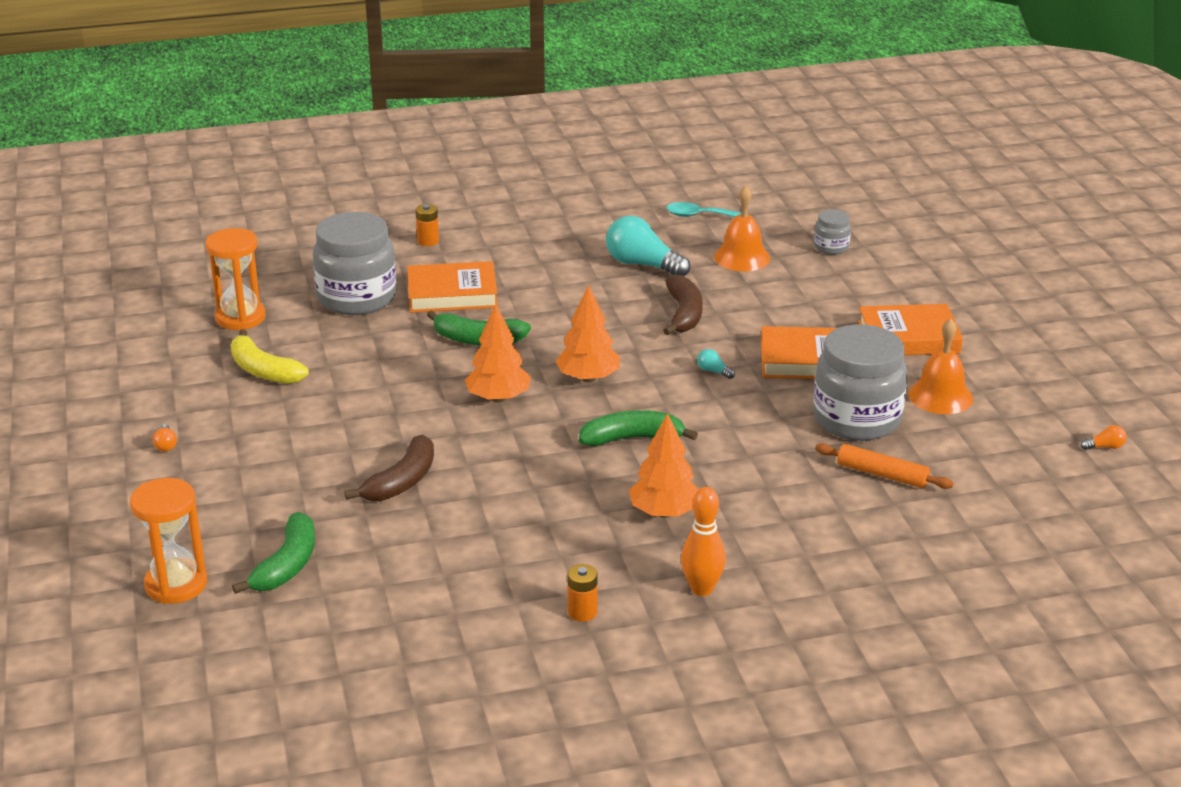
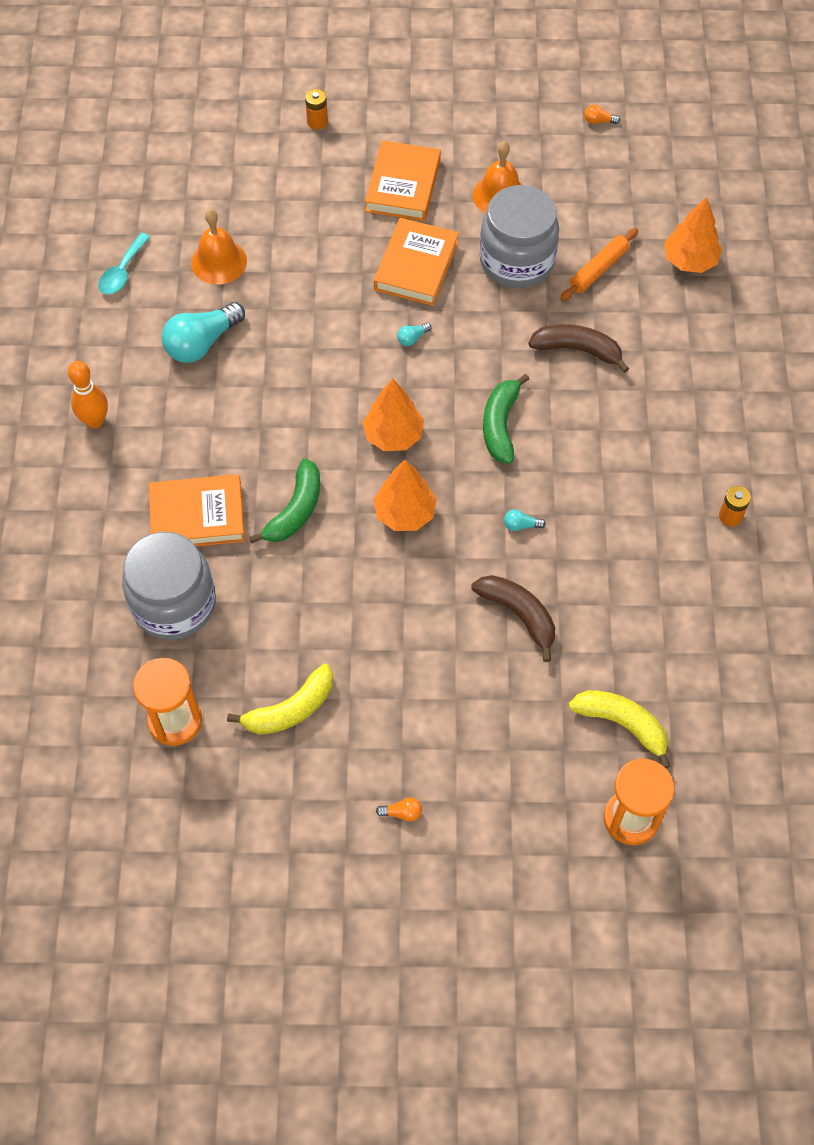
camera: 75 degrees left, 30 degrees up
green banana [232,512,315,594] -> yellow banana [568,690,670,768]
orange book [407,261,498,312] -> orange book turned 75 degrees clockwise [149,474,245,546]
orange battery [415,204,439,246] -> orange battery moved to [305,89,328,130]
orange tree [629,413,699,518] -> orange tree moved to [664,197,722,273]
brown banana [663,274,703,335] -> brown banana moved to [528,324,629,373]
orange bowling pin [681,487,726,596] -> orange bowling pin moved to [68,361,108,428]
grey jar [814,209,851,254] -> none
orange light bulb [1081,425,1127,450] -> orange light bulb turned 90 degrees counterclockwise [584,104,620,124]
none -> turquoise light bulb [504,509,546,531]

